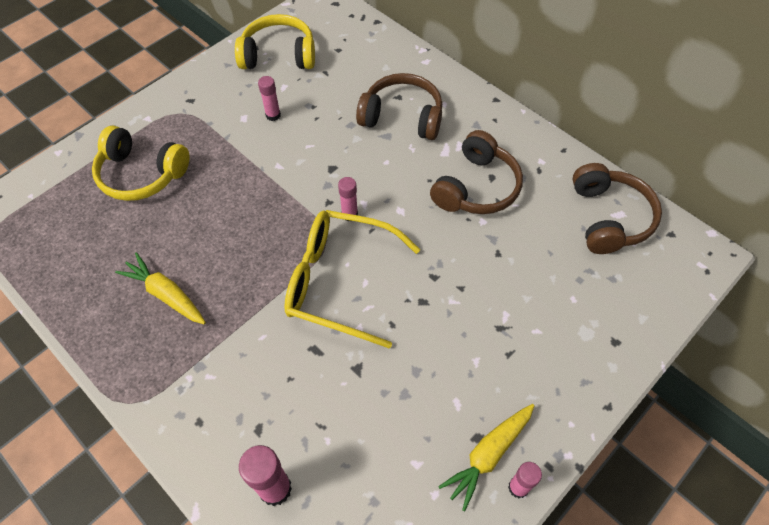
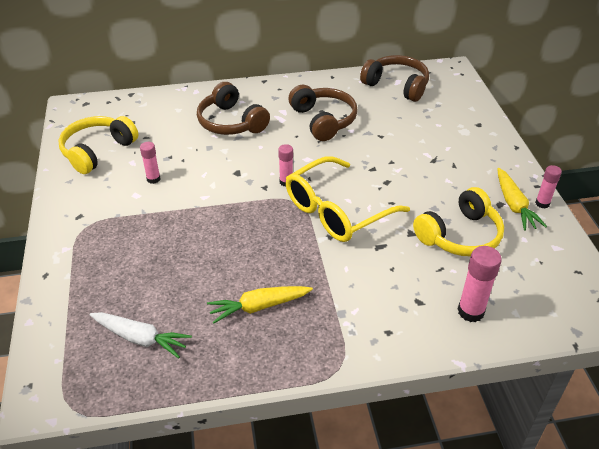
camera: 55 degrees left, 15 degrees down
yellow headphones [92,126,190,201] -> yellow headphones moved to [413,187,504,256]
brown headphones [356,73,442,140] -> brown headphones turned 90 degrees counterclockwise [197,82,270,135]
none -> white carrot [89,312,192,359]

